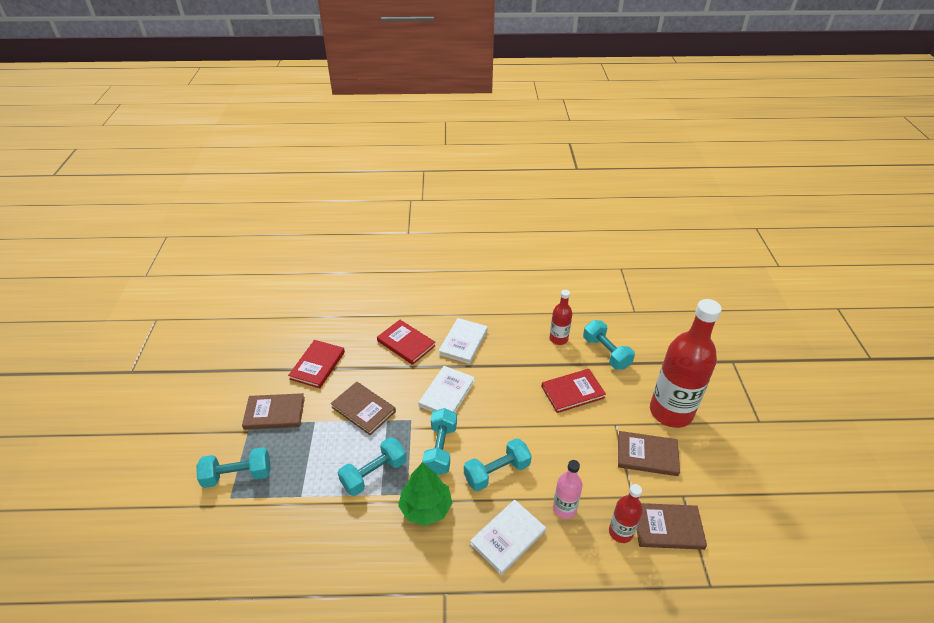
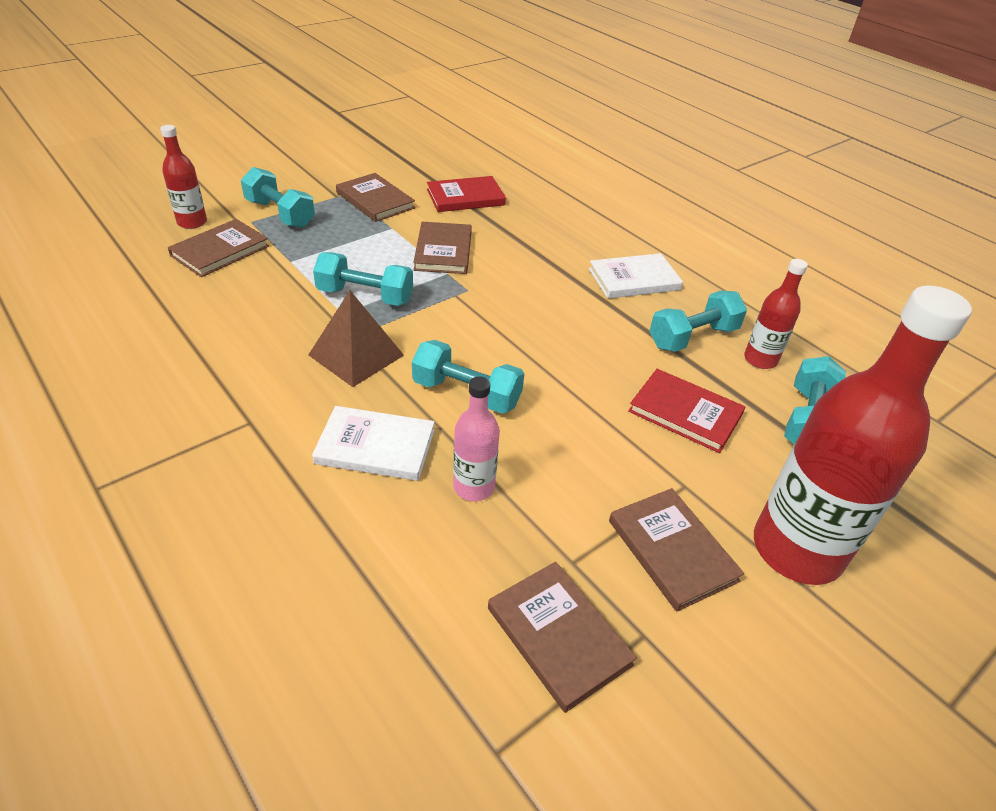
camera: 50 degrees right, 0 degrees up
red book [377,320,435,365] -> none
green tree [398,463,452,526] -> brown pyramid [308,291,404,387]
white book [418,366,475,412] -> none
turquoise dumbbell [422,408,457,475] -> turquoise dumbbell moved to [650,291,747,352]
red bottle [609,484,643,543] -> red bottle moved to [160,125,207,229]
none -> brown book [168,219,269,277]

